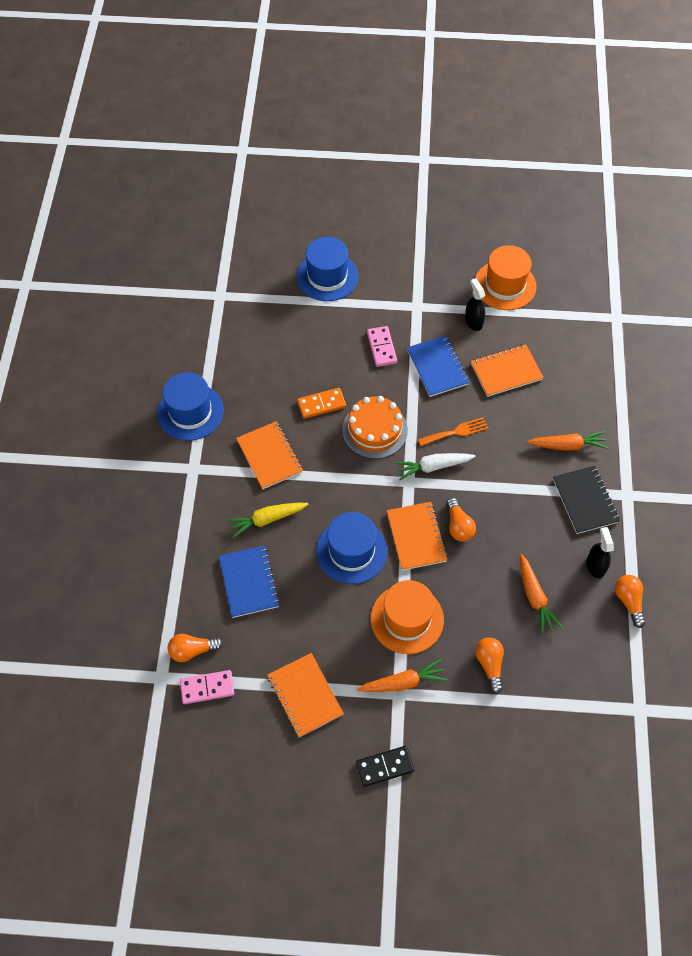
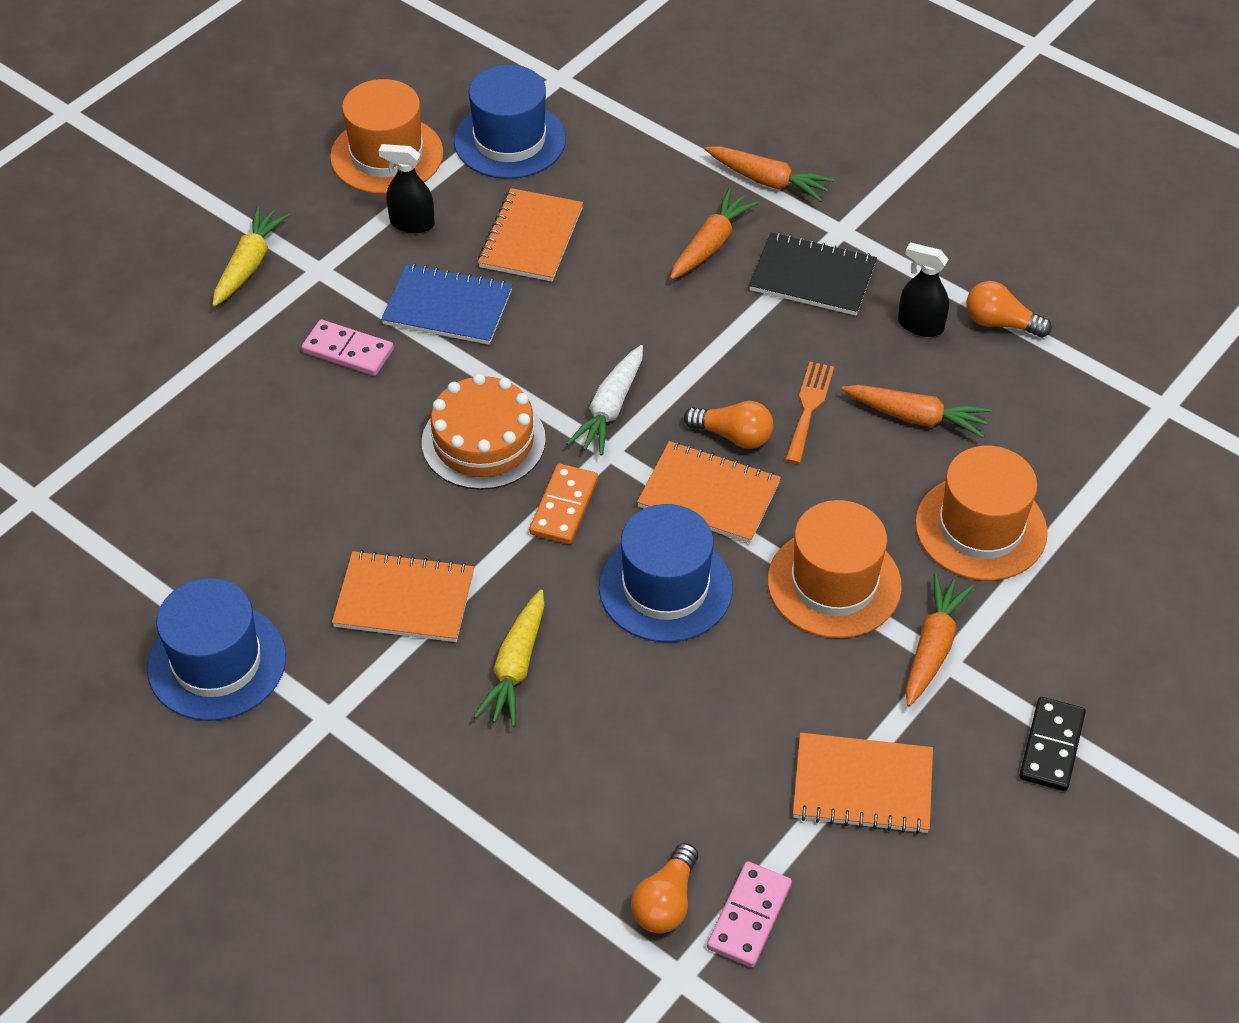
camera: 55 degrees left, 10 degrees down
blue notebook [219,545,280,618] -> none
blue hat [297,237,358,301] -> blue hat moved to [454,65,566,179]
orange domino [297,388,346,419] -> orange domino moved to [529,464,598,544]
orange fork [418,417,488,446] -> orange fork moved to [785,362,834,464]
orange light bulb [475,638,504,694] -> orange hat [915,446,1048,581]
none -> yellow carrot [213,206,290,307]
none -> orange carrot [705,146,835,202]

